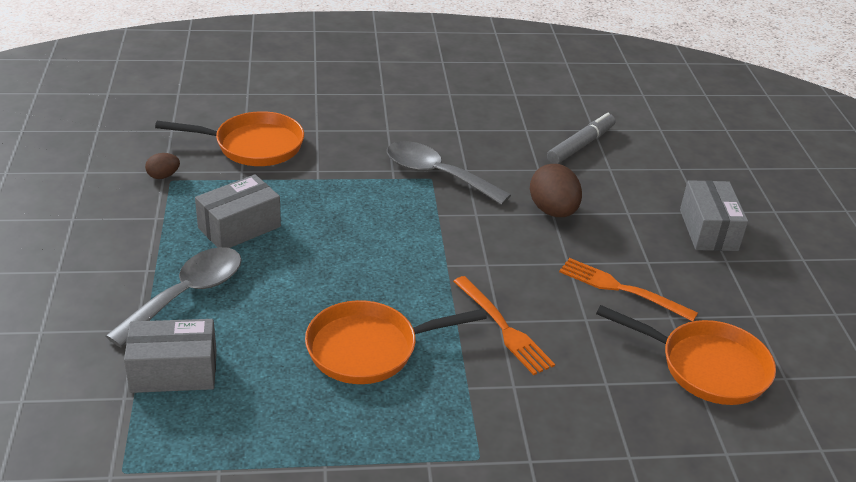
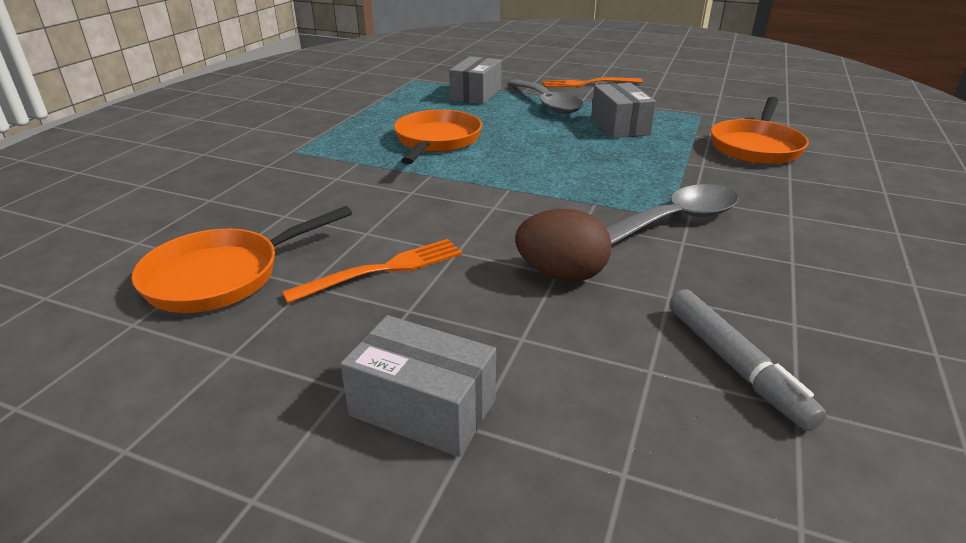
camera: 120 degrees right, 5 degrees down
brown egg [145,153,180,179] -> none
orange fork [453,276,555,375] -> orange fork moved to [542,77,643,88]

